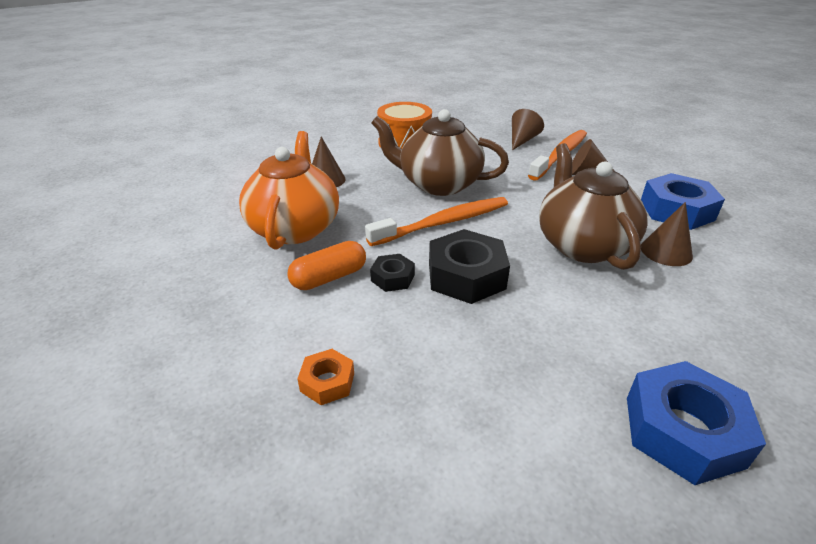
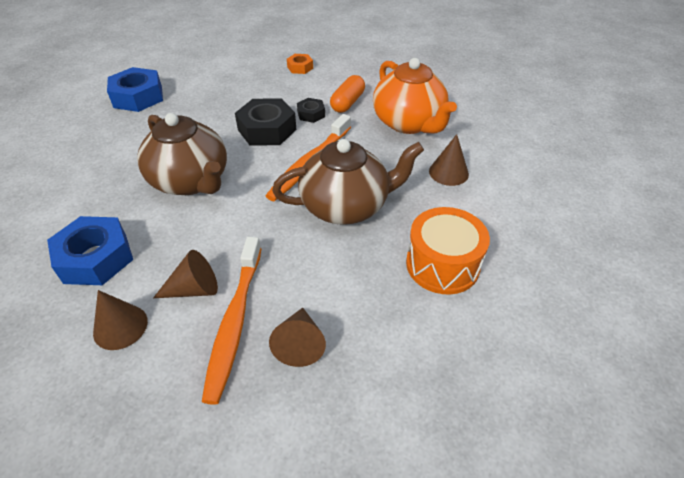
camera: 150 degrees right, 10 degrees up
brown cone [641,202,693,266] -> brown cone moved to [93,290,148,350]

